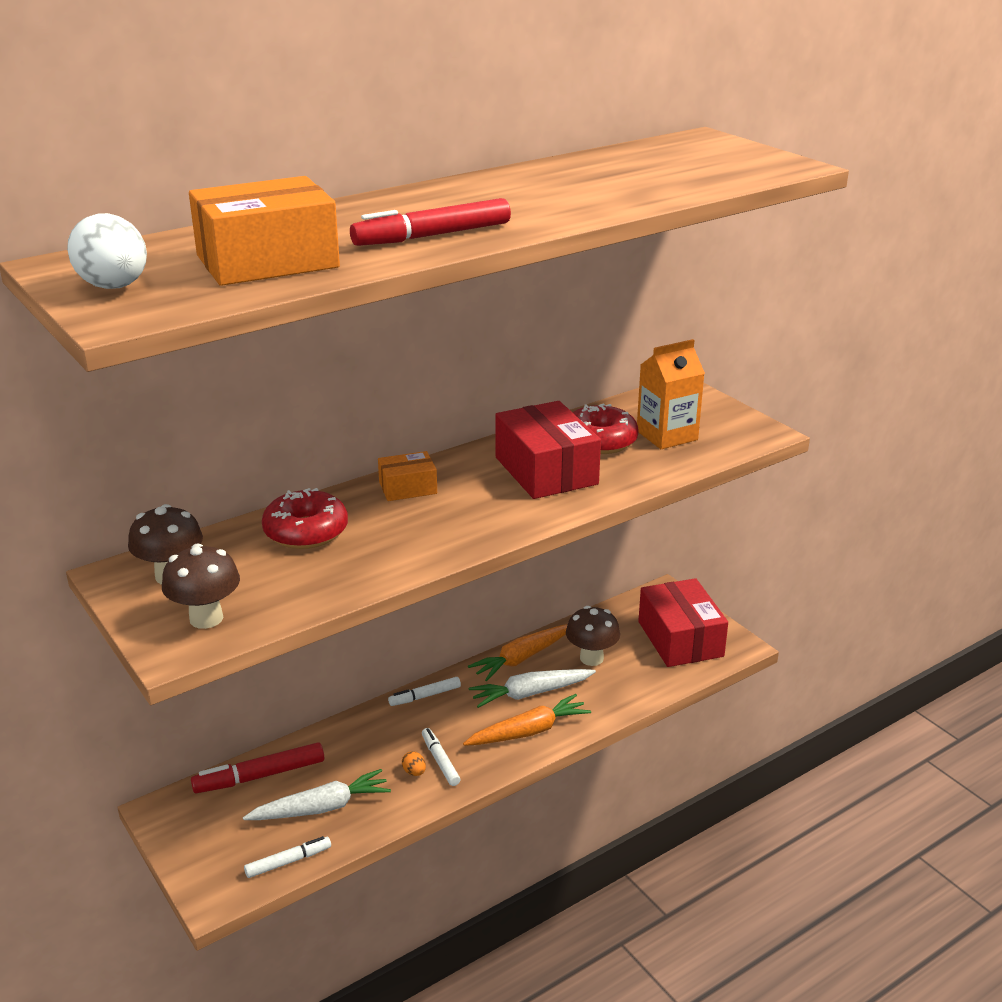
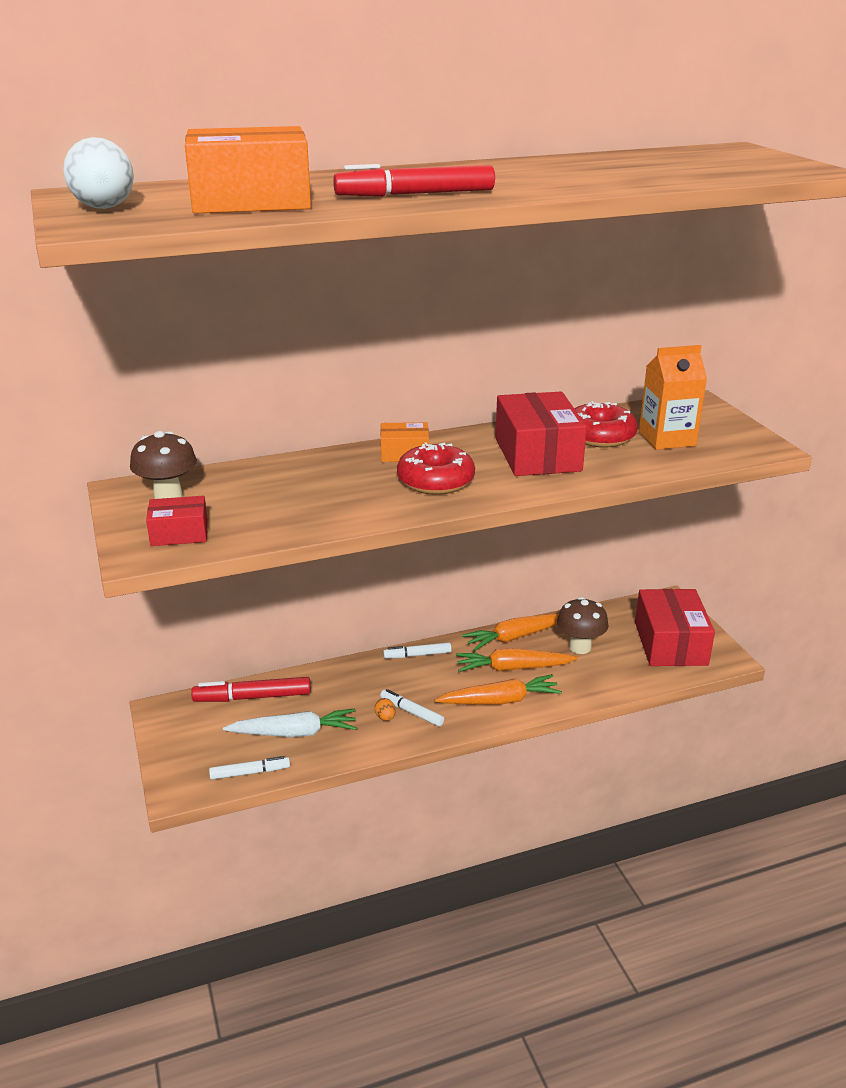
camera: 15 degrees right, 0 degrees up
brown mushroom [162,544,240,629] -> red box [146,496,208,546]
red donut [262,488,348,549] -> red donut moved to [397,442,475,495]
white marker [422,728,460,786] -> white marker turned 45 degrees counterclockwise [380,689,444,727]
white carrot [469,669,596,708] -> orange carrot [456,648,578,672]

